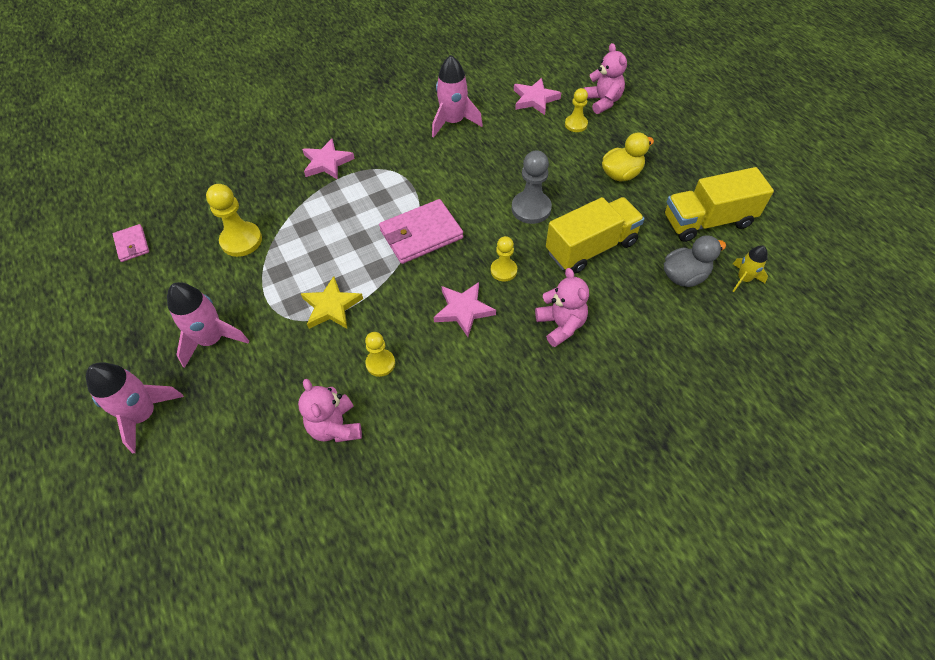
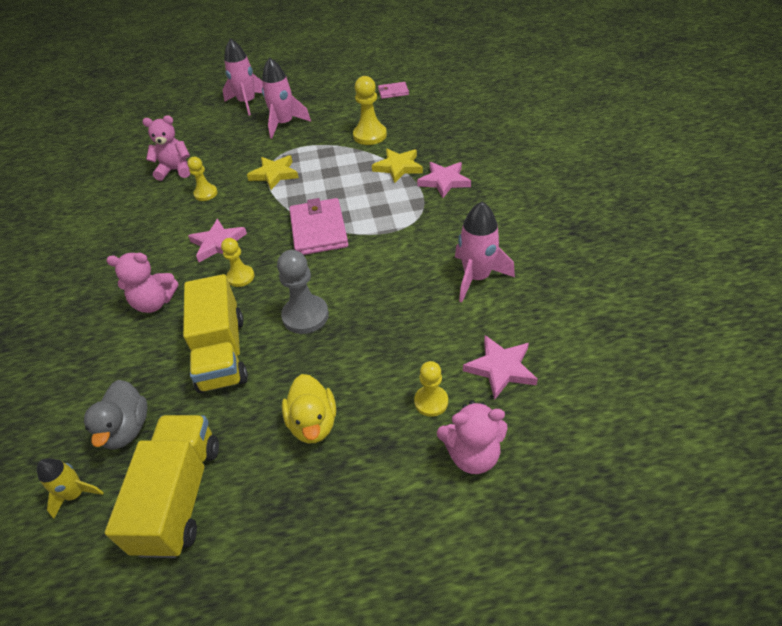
camera: 110 degrees right, 10 degrees down
none -> yellow star [372,149,423,183]

